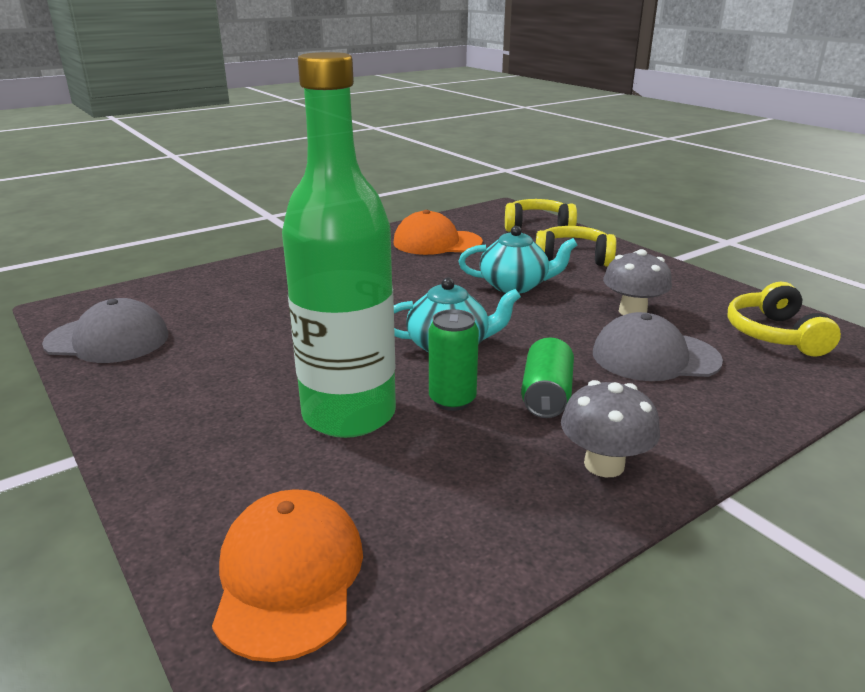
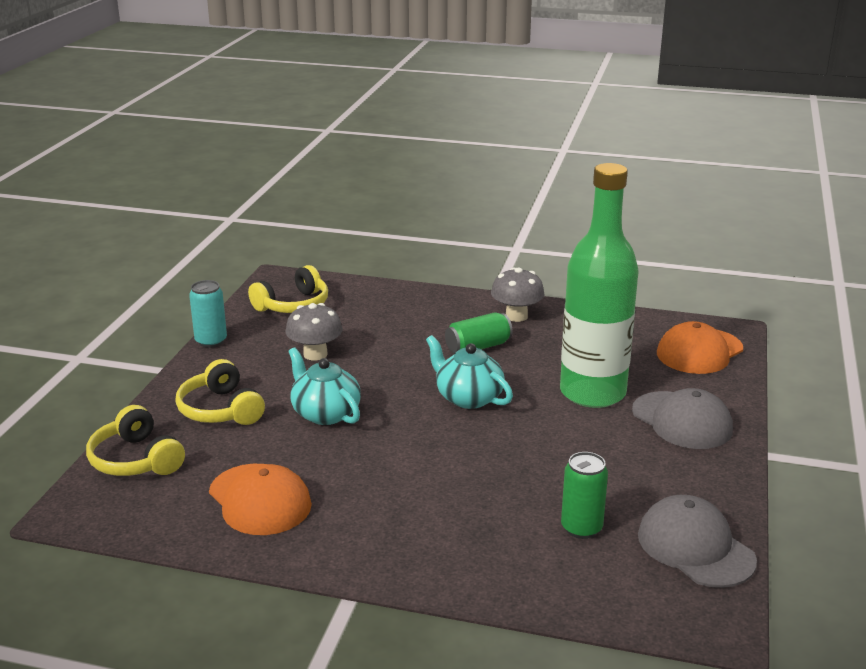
camera: 130 degrees left, 0 degrees up
green can [429,309,479,411] -> green can moved to [561,452,608,539]
grey cap [593,312,723,381] -> grey cap moved to [632,388,733,449]
none -> turquoise can [189,280,227,348]

